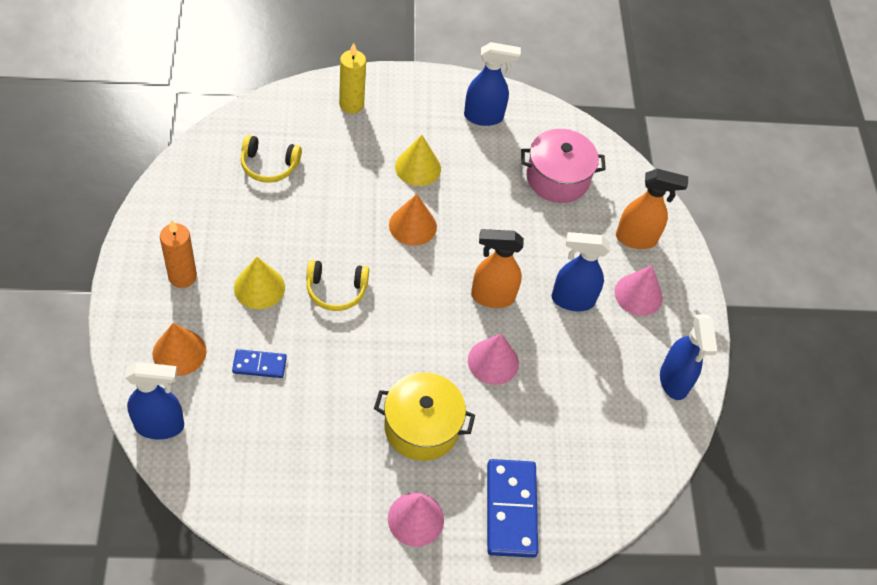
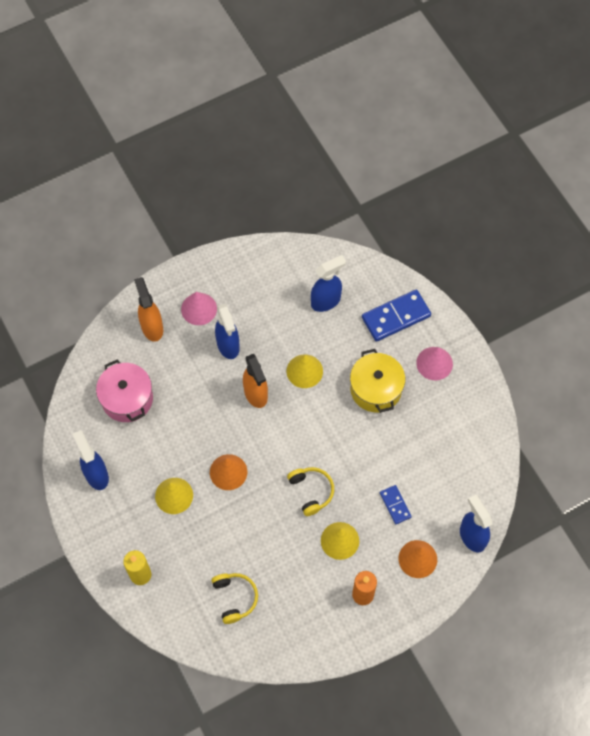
camera: 110 degrees left, 10 degrees up
pink cone [468,334,519,385] -> yellow cone [286,354,323,388]
blue spray bottle [660,314,717,400] -> blue spray bottle moved to [311,255,346,312]

